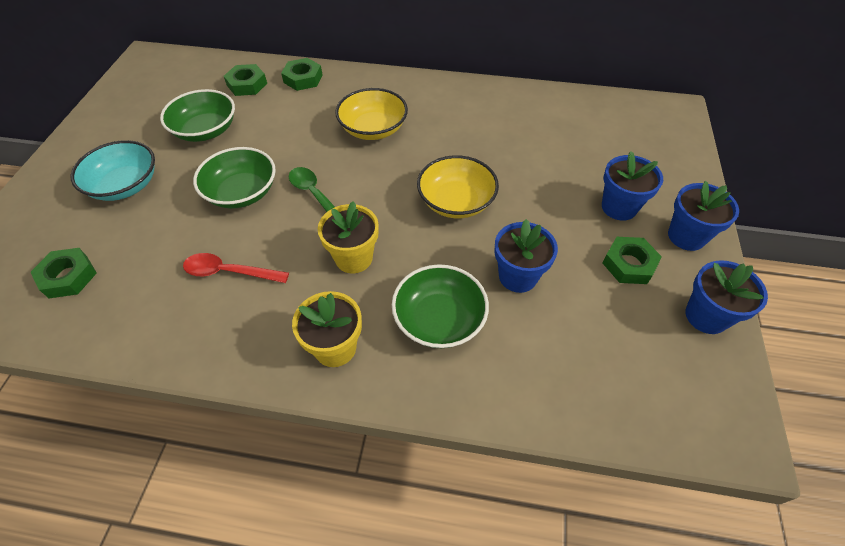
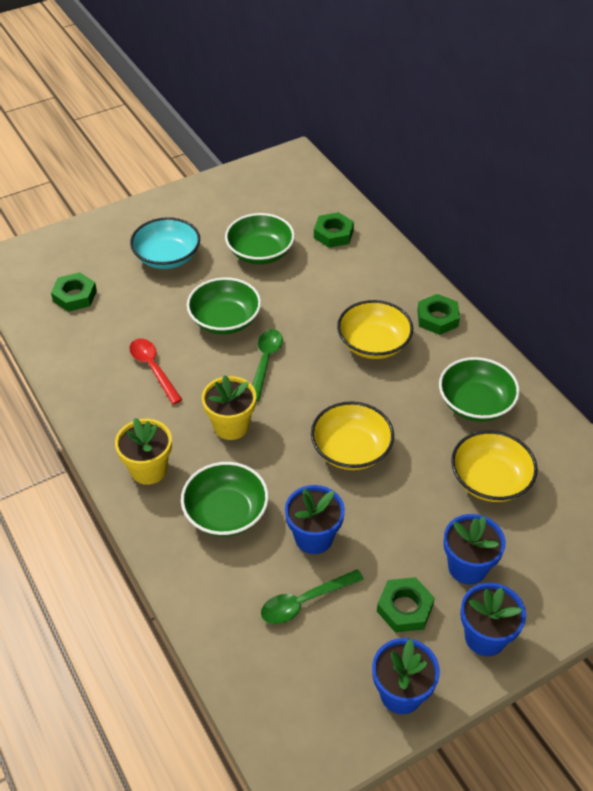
camera: 50 degrees right, 5 degrees down
green nut [281,58,322,91] -> green nut moved to [417,294,460,335]
none -> green spoon [261,569,364,624]
none -> green bowl [439,357,520,421]
none -> yellow bowl [451,431,538,502]

